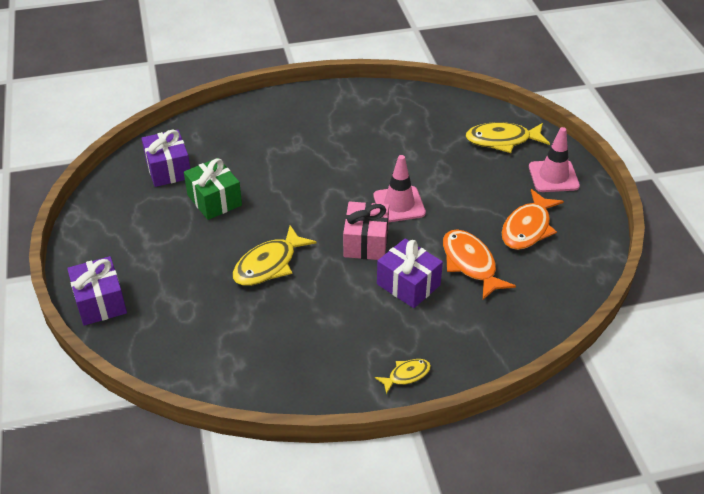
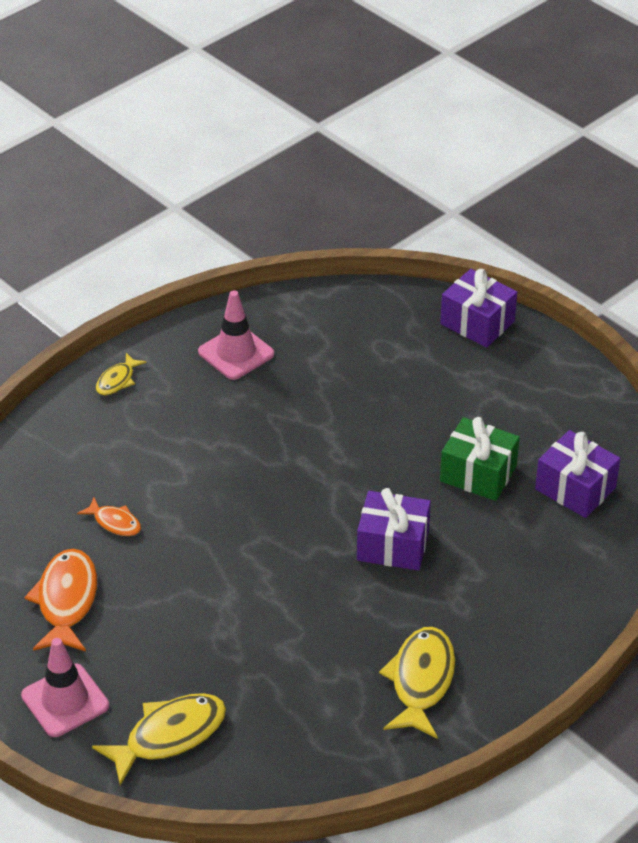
camera: 150 degrees right, 0 degrees up
yellow fish [233,225,316,286] -> yellow fish moved to [379,627,455,739]
pink gift [343,201,389,260] -> none
pink traffic cone [374,155,426,222] -> pink traffic cone moved to [198,290,274,380]
purple gift [377,239,443,308] -> purple gift moved to [357,488,431,571]
orange fish [443,230,516,300] -> orange fish [77,497,141,536], size x0.55

